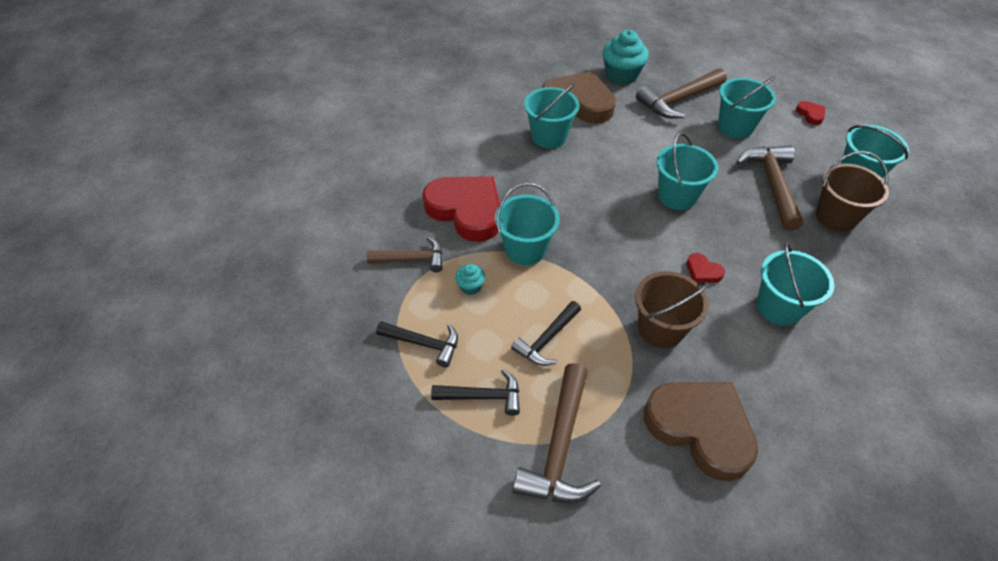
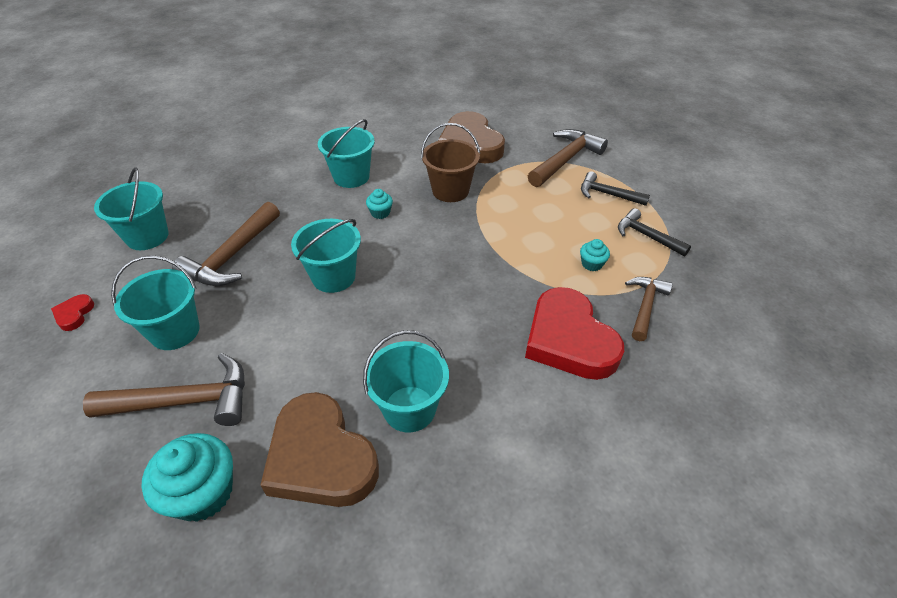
camera: 155 degrees left, 5 degrees down
brown hammer [367,237,443,272] -> brown hammer turned 90 degrees clockwise [625,277,673,341]
turquoise bucket [495,183,560,265] -> none
black hammer [511,301,581,366] -> none
red heart [686,253,725,283] -> turquoise cupcake [366,189,393,219]
brown bucket [816,151,889,232] -> none

